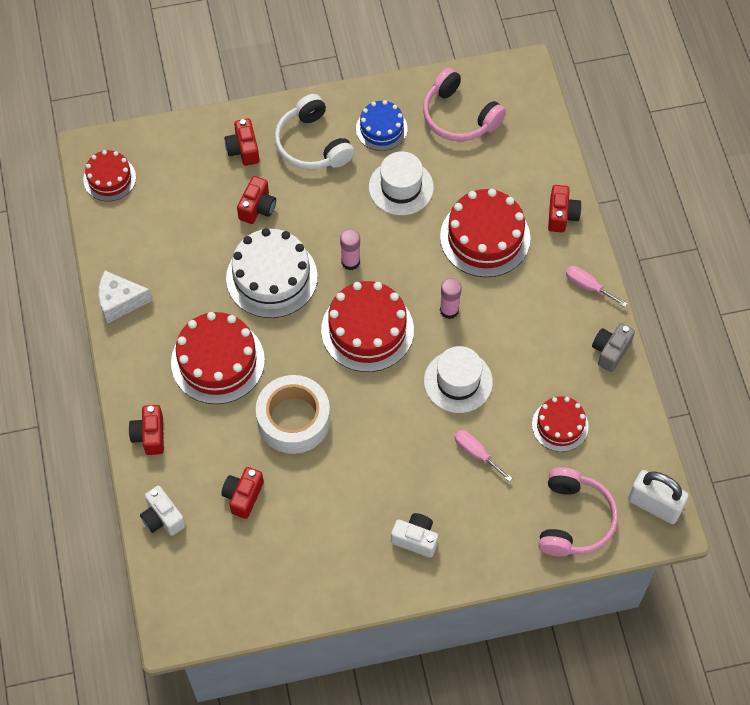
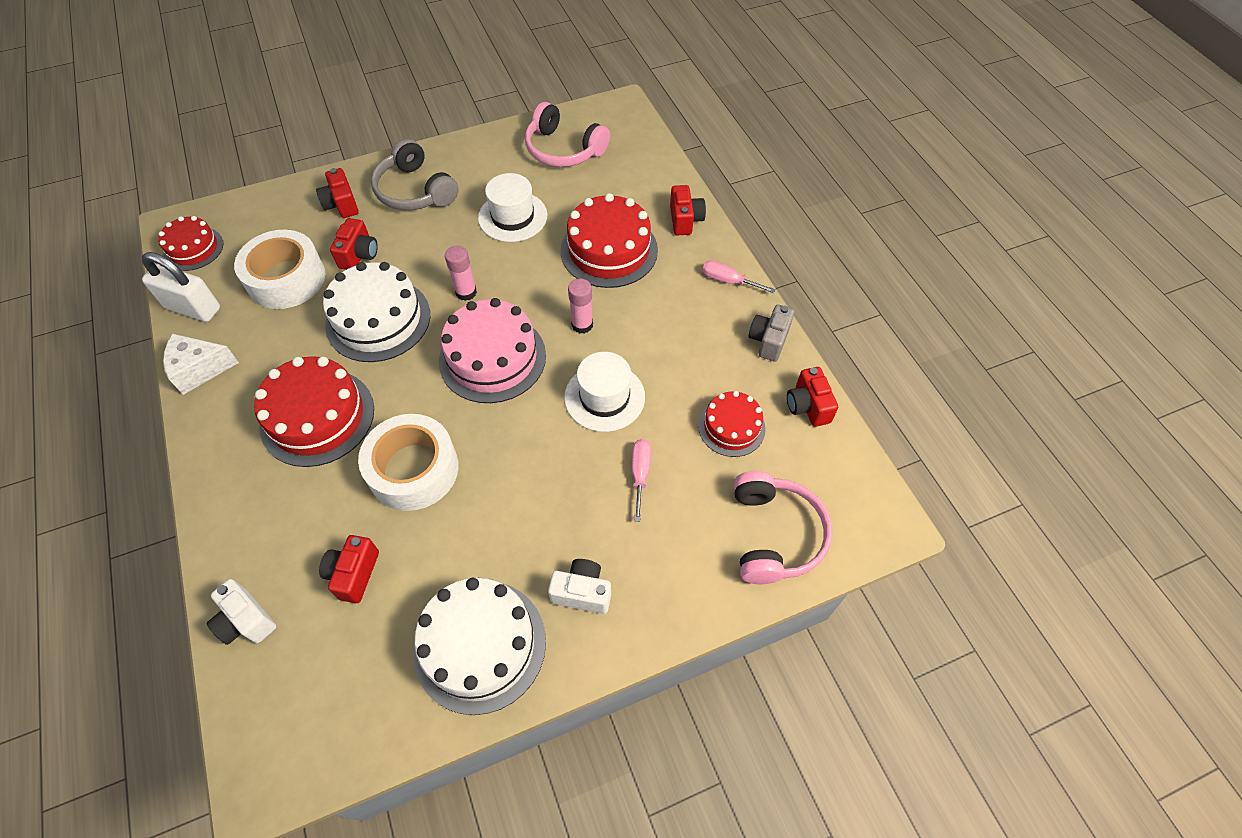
camera: 10 degrees left, 5 degrees down
red camera [129,405,164,455] -> red camera moved to [787,367,838,427]
white headphones [274,94,355,170] -> grey headphones [371,138,459,210]
red cake [321,281,414,372] -> pink cake [439,298,546,403]
blue cake [356,100,408,151] -> none
pink screwdriver [455,430,512,482] -> pink screwdriver turned 60 degrees clockwise [632,439,651,522]
white padlock [628,470,689,524] -> white padlock moved to [142,252,220,322]
none -> white tape [234,230,325,309]
none -> white cake [413,578,546,715]

